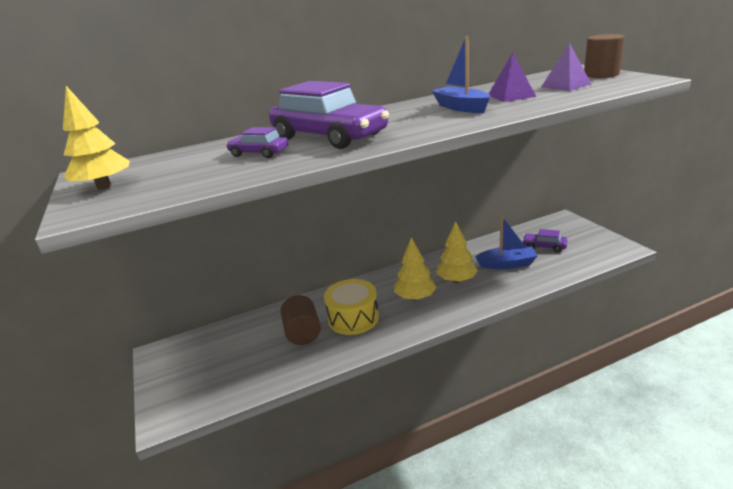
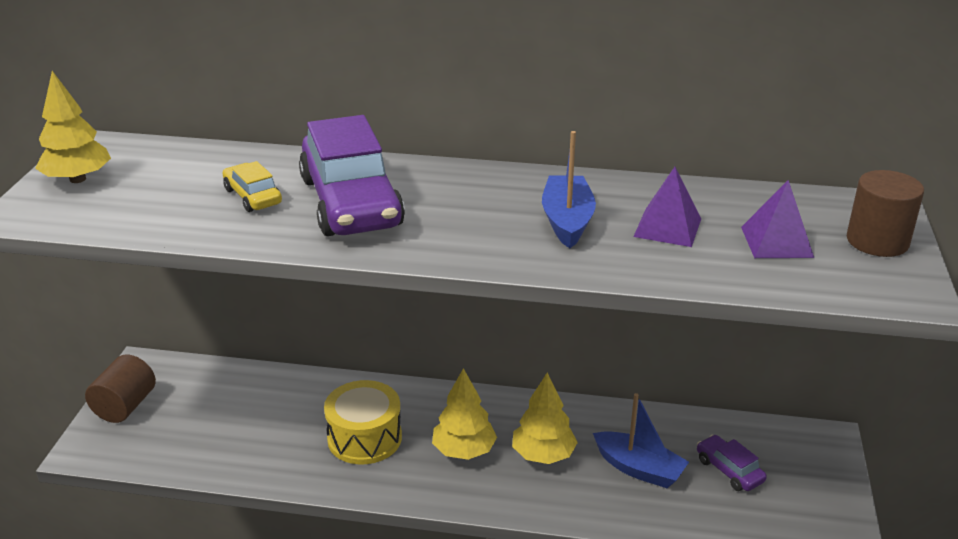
camera: 30 degrees right, 5 degrees up
purple car [226,127,289,158] -> yellow car [223,161,282,212]
brown cylinder [280,295,321,345] -> brown cylinder moved to [85,354,156,423]

